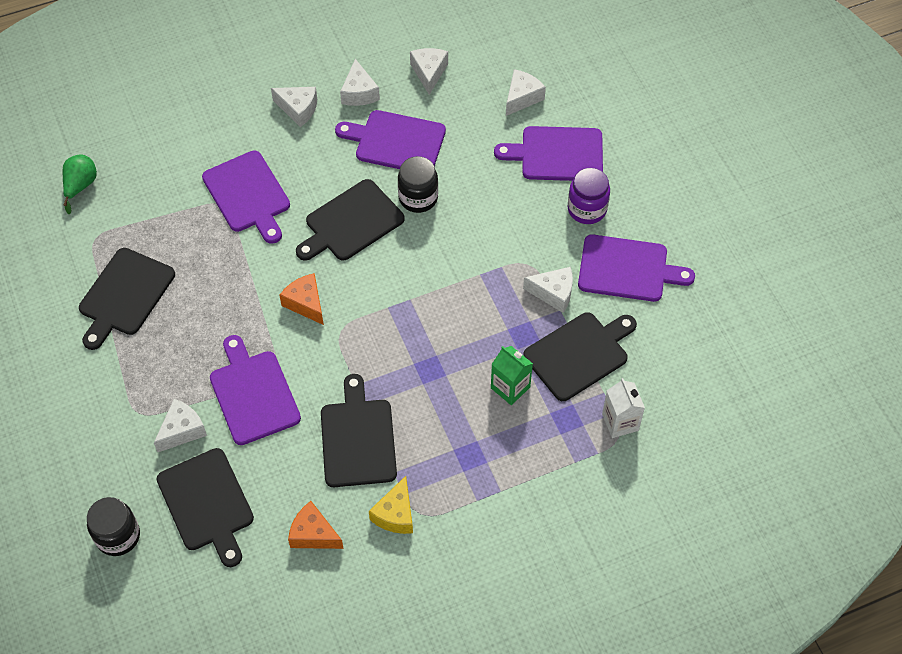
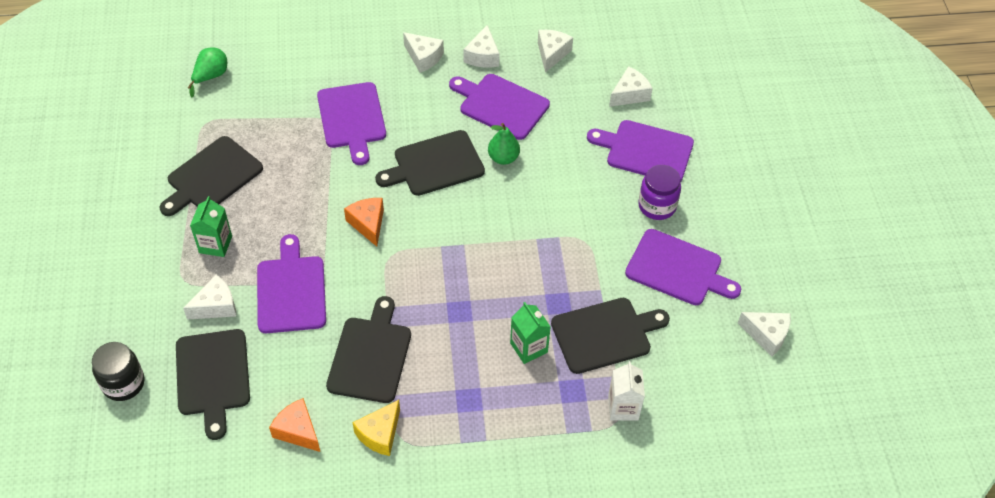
camera: 15 degrees right, 5 degrees down
black jar [398,156,438,213] -> green pear [488,123,520,165]
white cheese [523,267,573,313] -> white cheese moved to [738,312,791,357]
none -> green carton [190,196,232,257]

